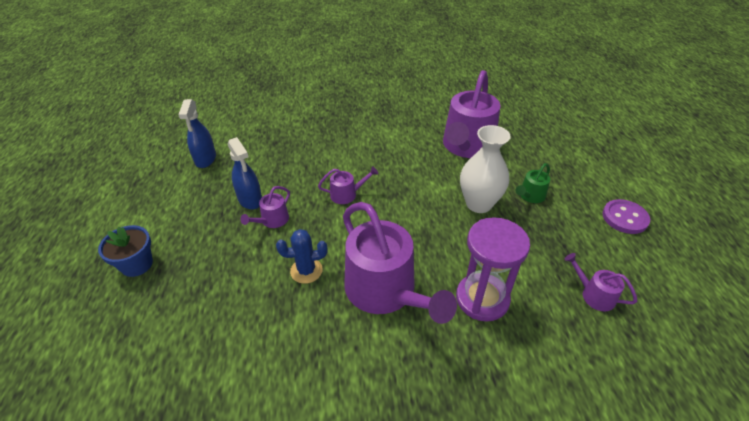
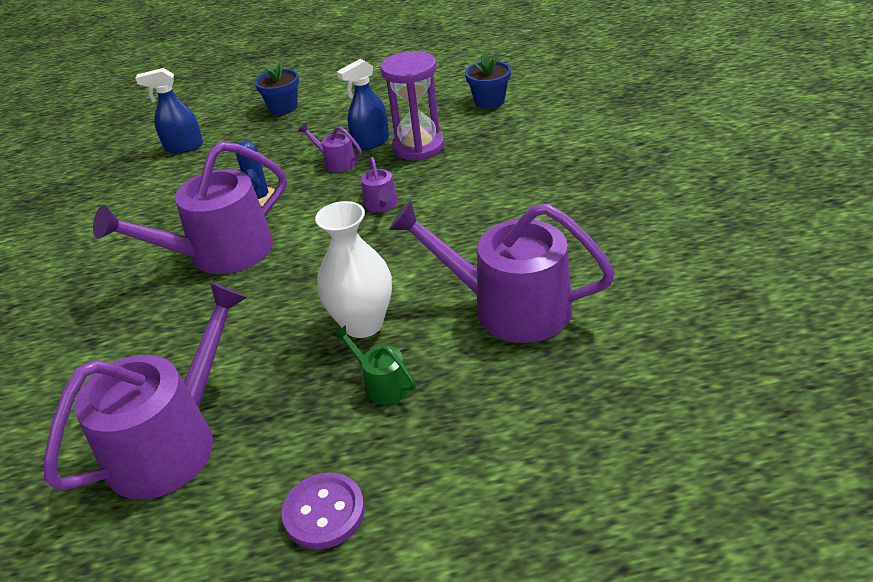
camera: 90 degrees right, 5 degrees down
blue spray bottle [178,99,216,168] -> blue spray bottle moved to [135,68,203,153]
purple hourglass [456,217,530,322] -> purple hourglass moved to [380,51,444,161]
purple watering can [565,253,637,312] -> purple watering can [44,282,248,499], size x2.27
none -> blue flower pot [465,54,511,109]

